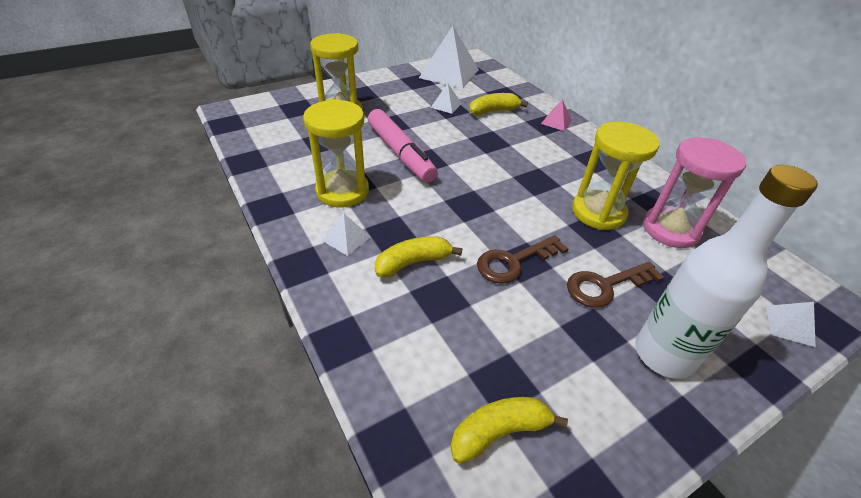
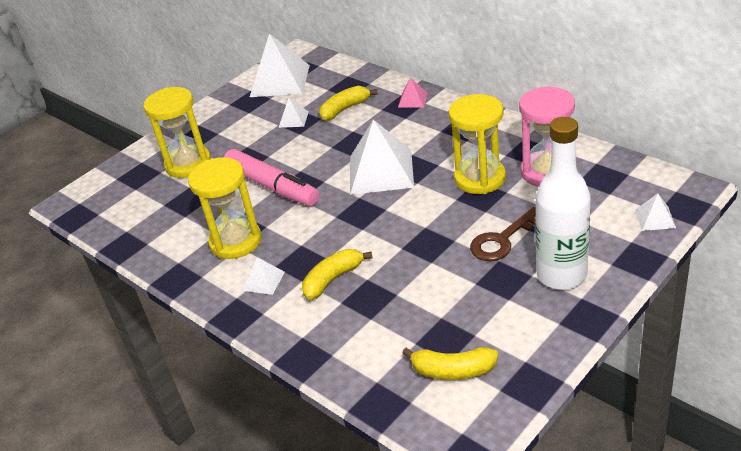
camera: 10 degrees left, 5 degrees down
yellow banana [450,397,568,464] -> yellow banana turned 135 degrees counterclockwise [402,347,498,380]
brown key [477,235,568,284] -> none
none -> white pyramid [350,119,414,195]

